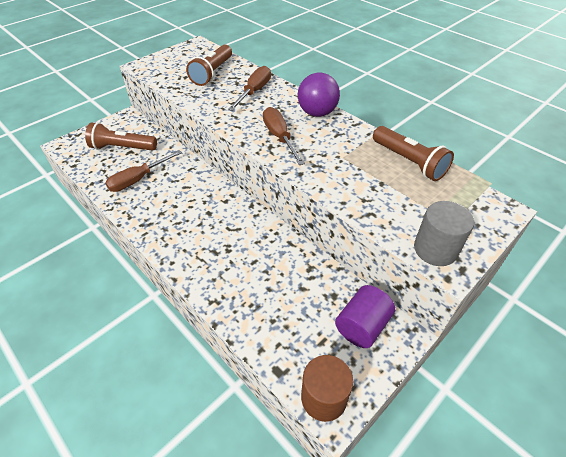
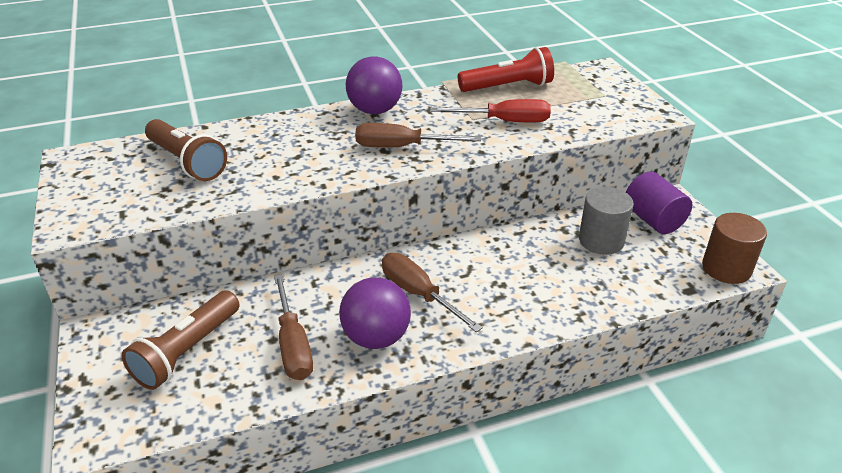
camera: 65 degrees left, 10 degrees down
brown screwdriver [228,66,271,111] -> brown screwdriver moved to [382,253,483,332]
brown flashlight [373,126,454,181] -> red flashlight [458,47,554,92]
grey cylinder [414,201,474,266] -> grey cylinder moved to [579,187,634,255]
none -> purple ball [339,278,411,349]
none -> red screwdriver [431,99,551,123]

